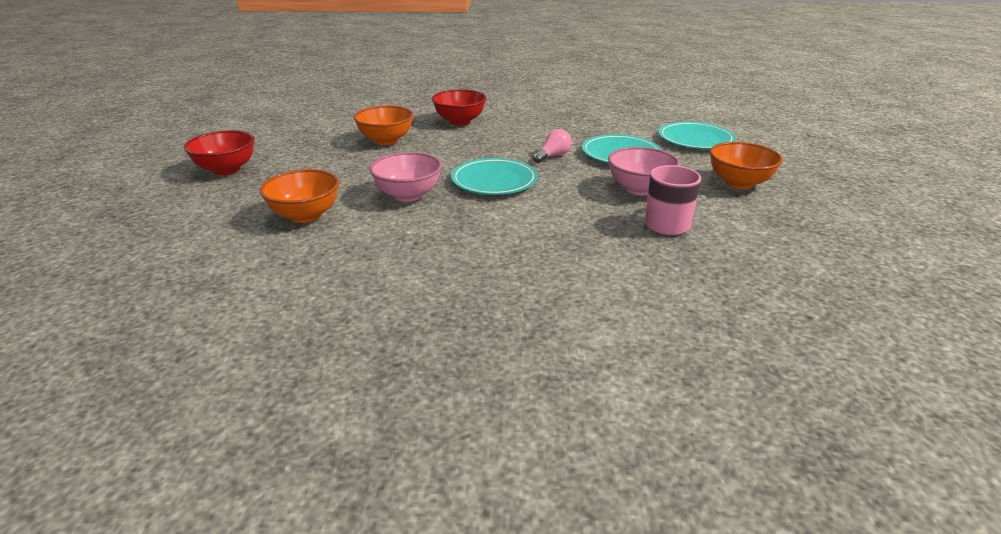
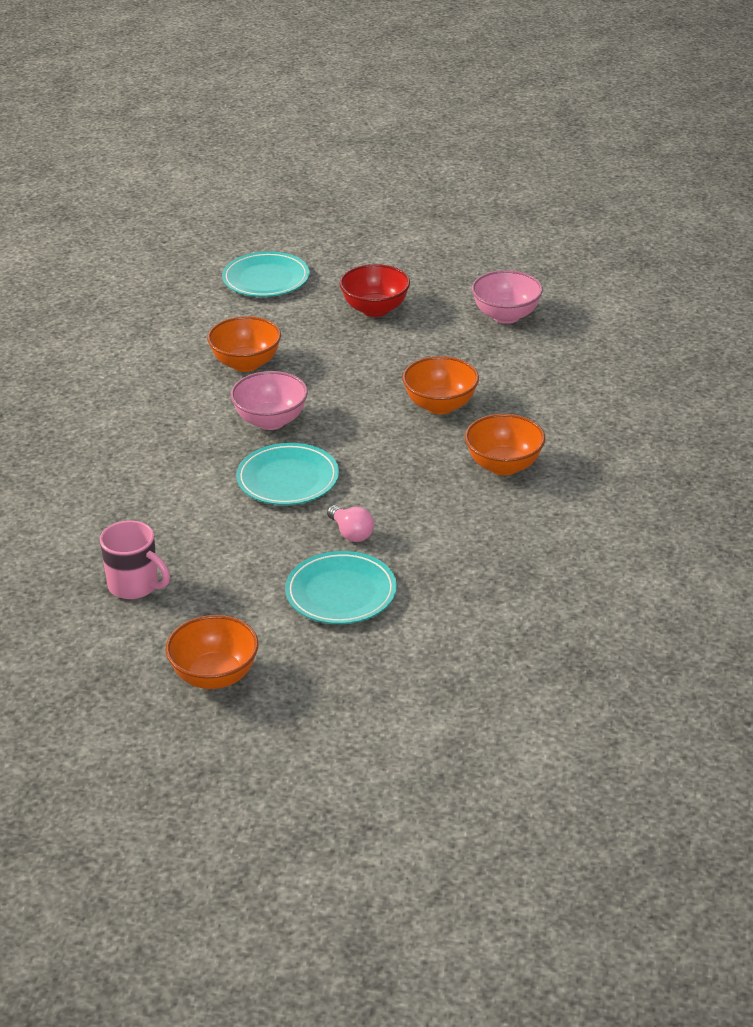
camera: 100 degrees right, 5 degrees up
red bowl [432,89,487,126] -> orange bowl [465,414,545,475]
pink bowl [608,147,680,195] -> pink bowl moved to [472,270,543,324]
turquoise plate [659,122,736,149] -> turquoise plate moved to [222,251,310,297]

